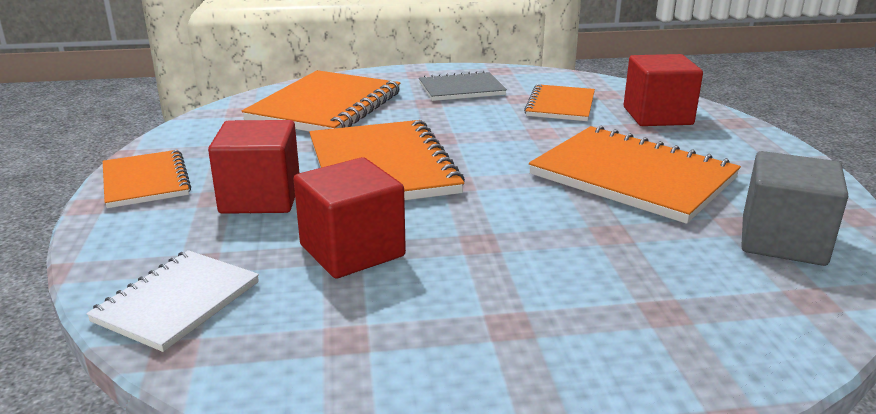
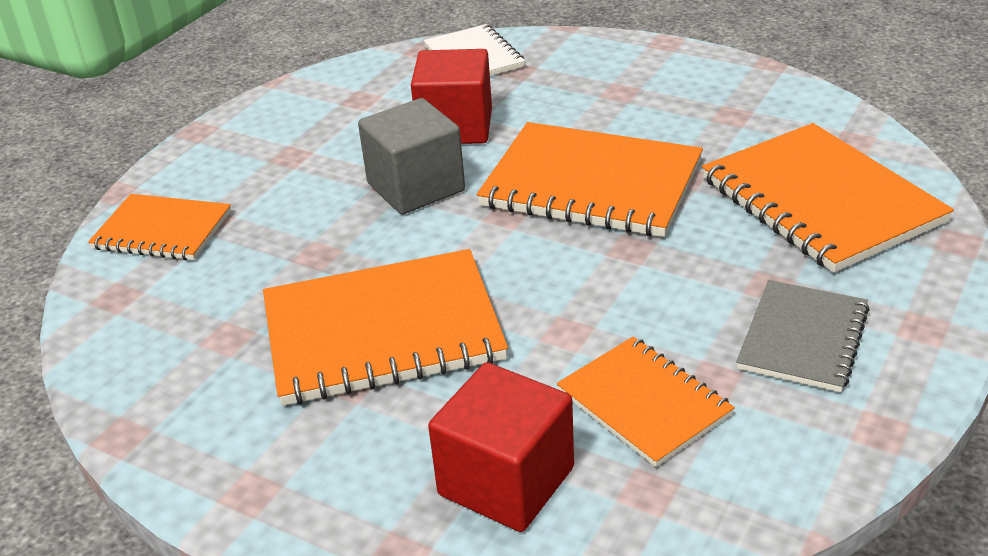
camera: 130 degrees right, 10 degrees up
orange notebook [103,150,191,208] -> orange notebook moved to [88,194,231,260]
red cube [208,120,299,214] -> none
grey cube [741,151,848,266] -> grey cube moved to [358,98,465,214]

